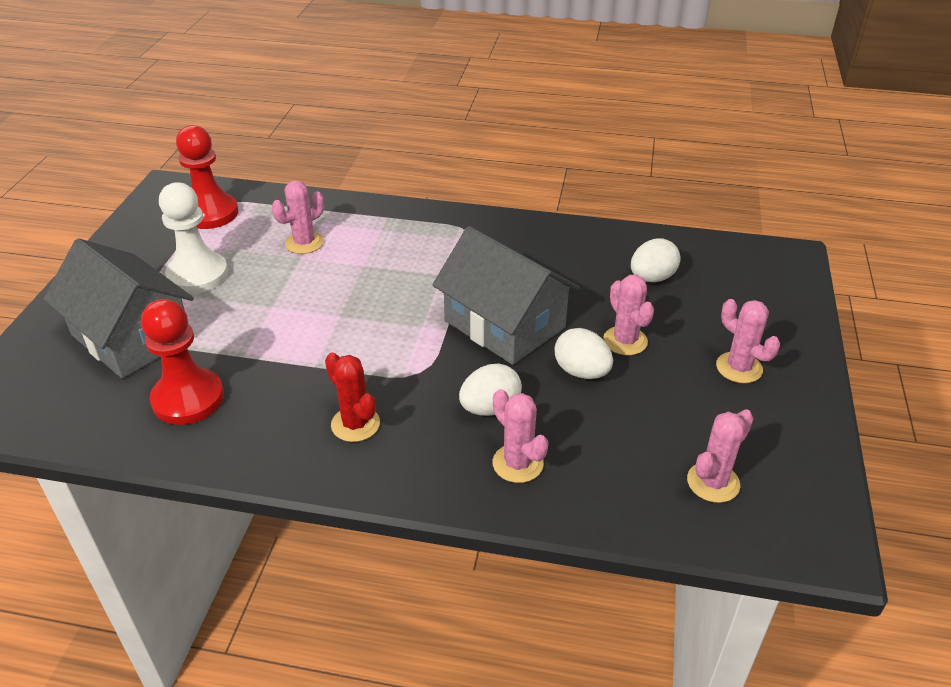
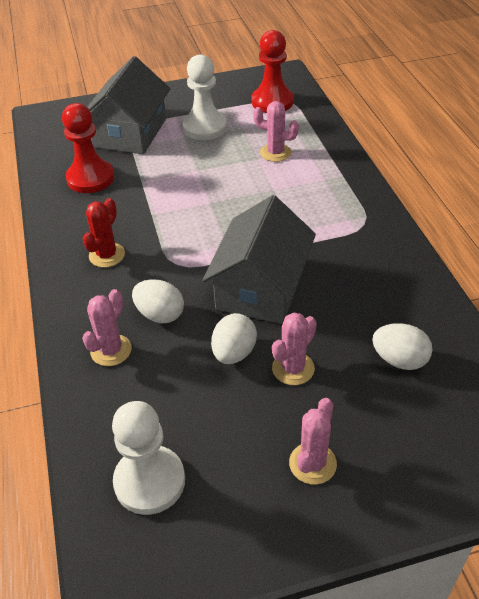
camera: 65 degrees right, 5 degrees up
pink cactus [687,409,754,503] -> white pawn [112,401,185,515]

